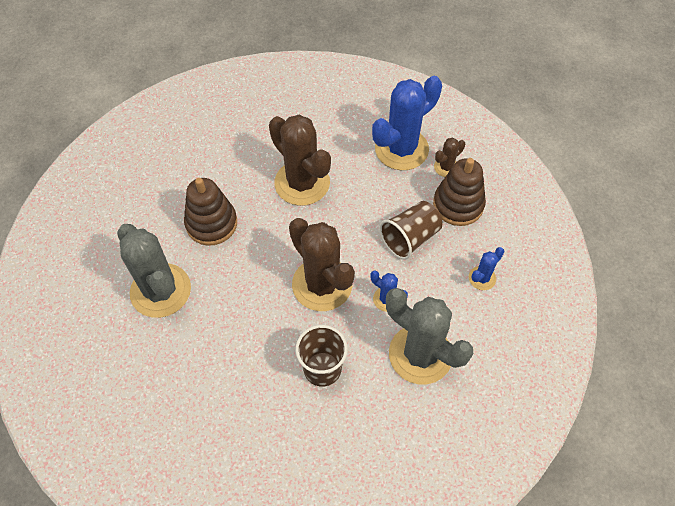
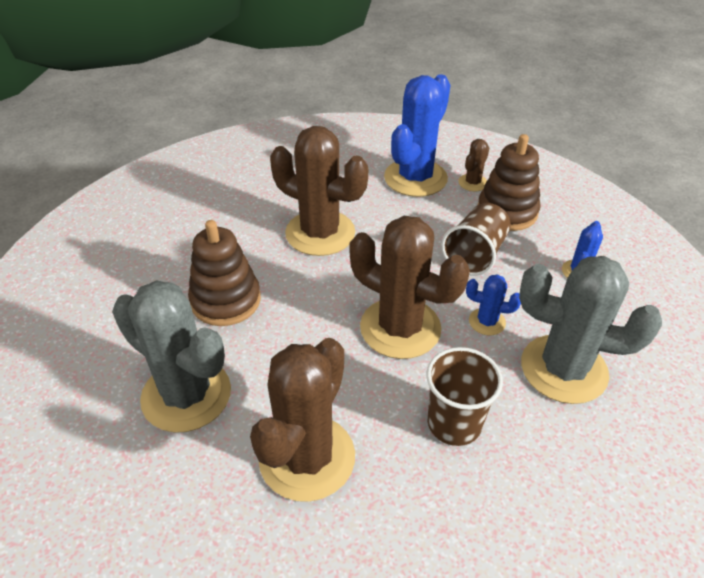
camera: 20 degrees left, 15 degrees down
none -> brown cactus [250,338,355,502]

